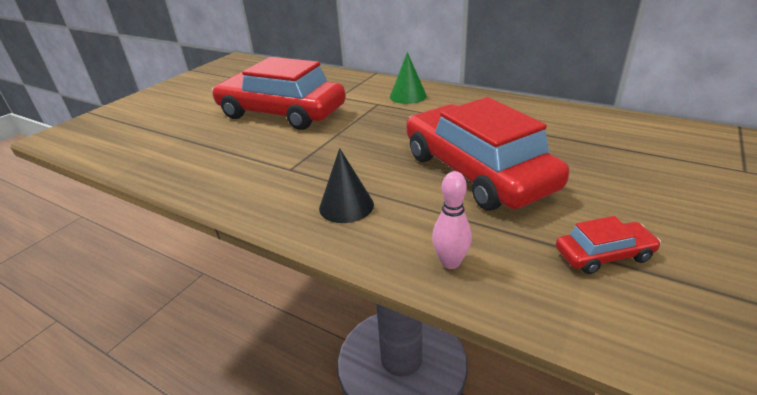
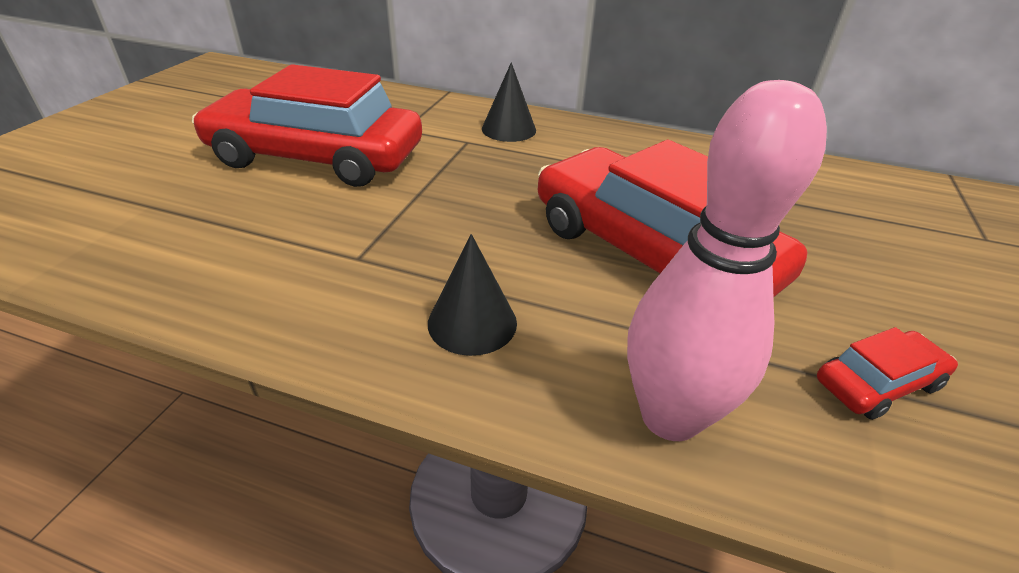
camera: 15 degrees left, 5 degrees up
green cone [390,52,427,104] -> black cone [482,62,536,142]
pink bowling pin [432,171,472,269] -> pink bowling pin [627,80,827,441], size x1.99

